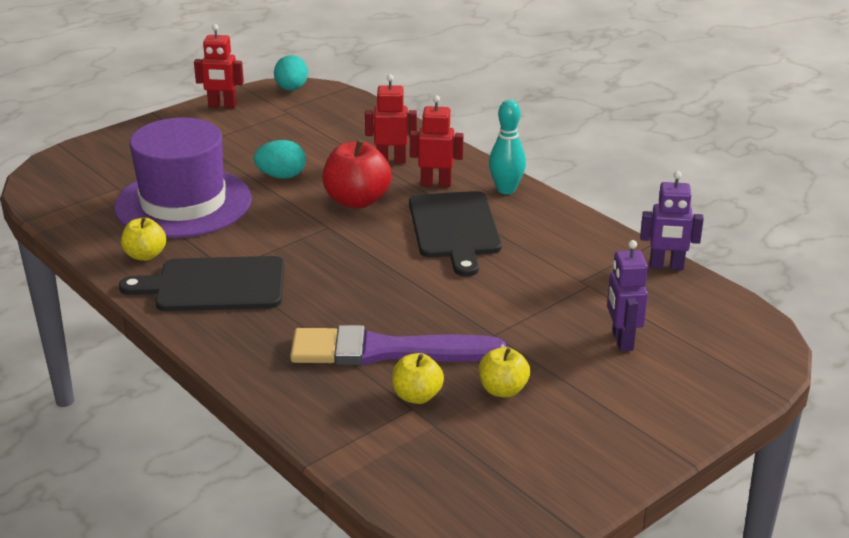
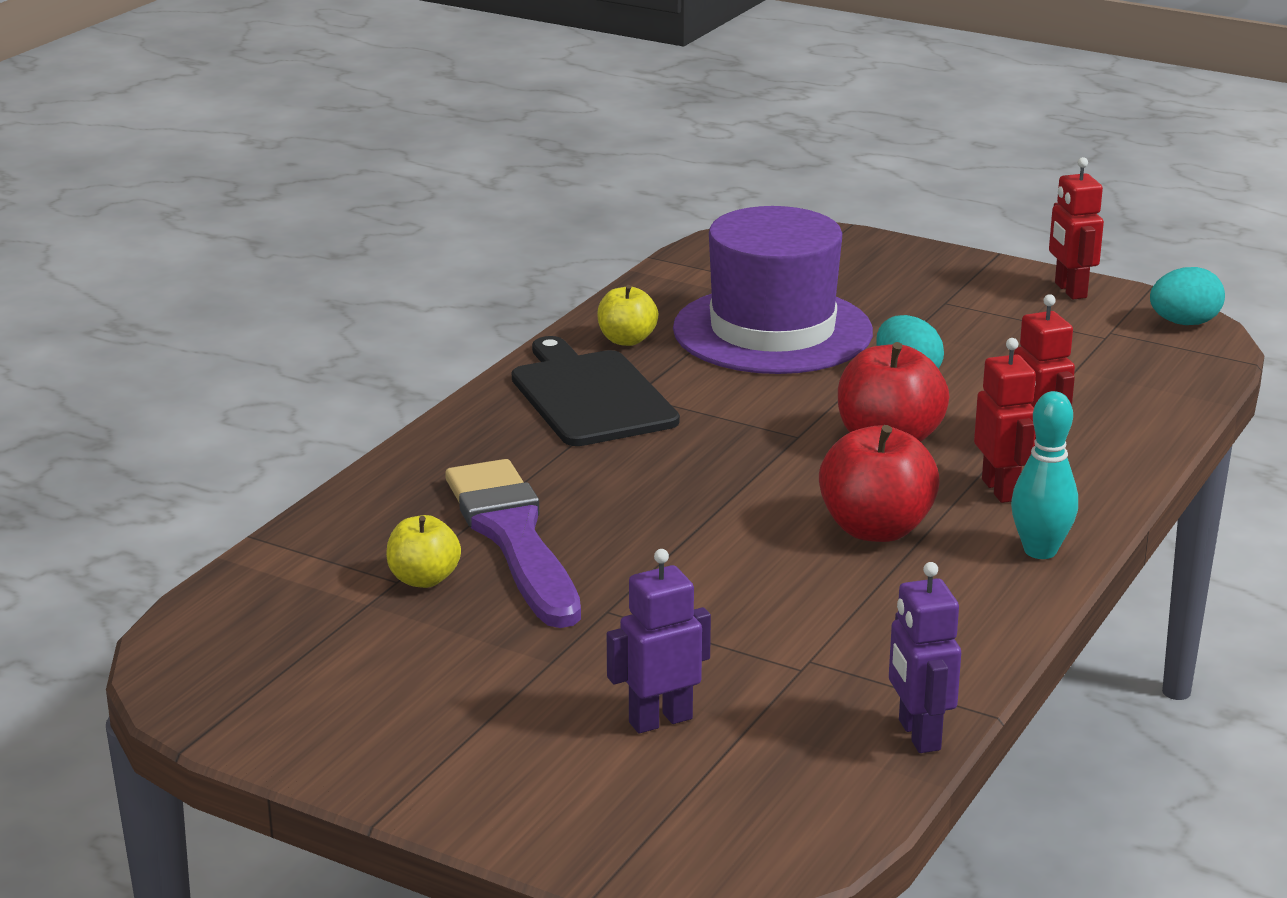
camera: 70 degrees right, 5 degrees down
black cutting board [409,191,502,277] -> red apple [819,425,940,542]
yellow apple [479,347,530,398] -> none

